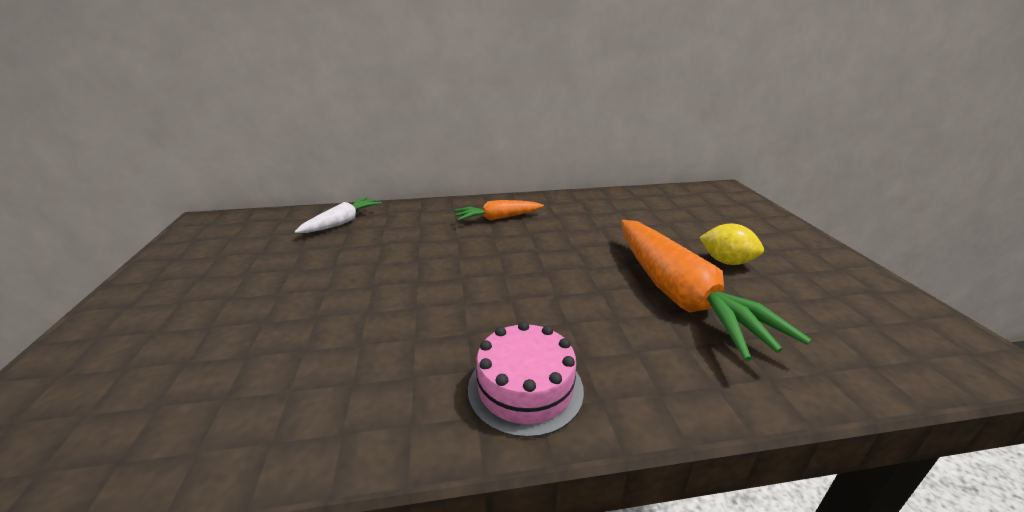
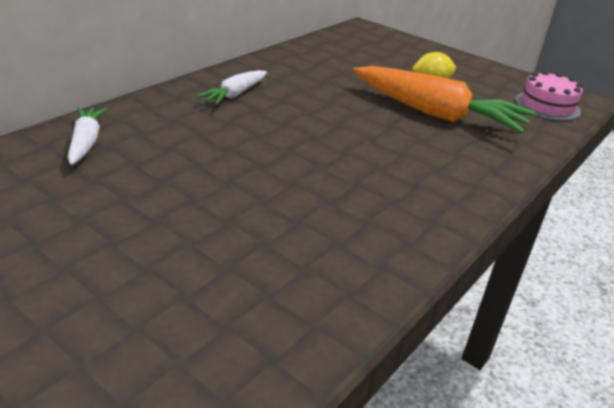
camera: 45 degrees left, 5 degrees up
orange carrot [454,200,544,221] -> white carrot [196,70,267,105]
pink cake [468,321,584,438] -> pink cake moved to [515,71,583,121]

